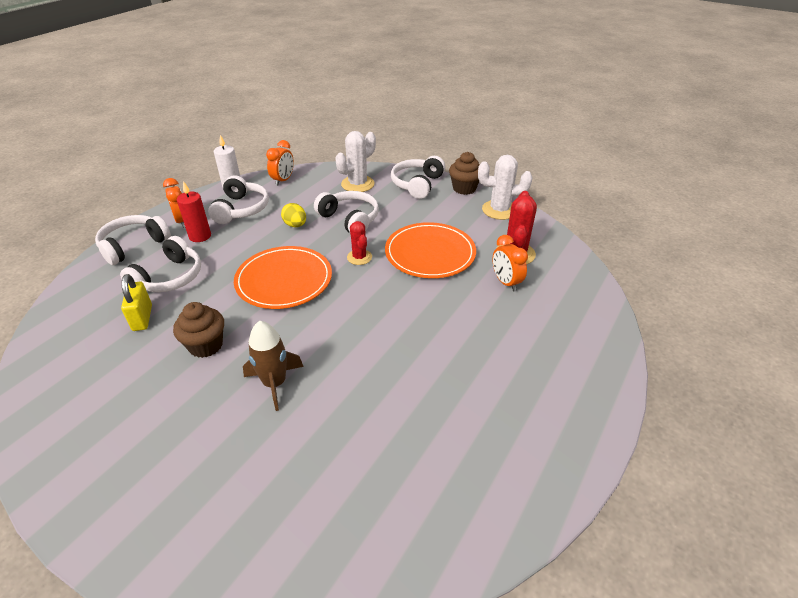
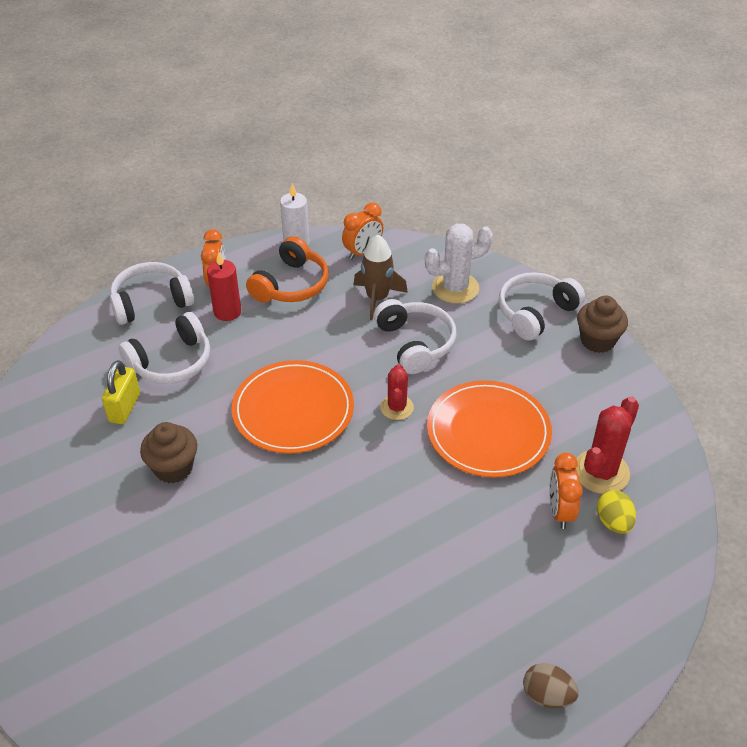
camera: 25 degrees right, 5 degrees up
white headphones [208,175,269,224] -> orange headphones [246,236,329,303]
brown rocket [243,321,304,411] -> brown rocket moved to [354,235,408,320]
yellow egg [281,203,306,227] -> yellow egg moved to [597,490,636,534]
white cactus [478,155,532,220] -> none
none -> brown egg [523,663,579,708]

